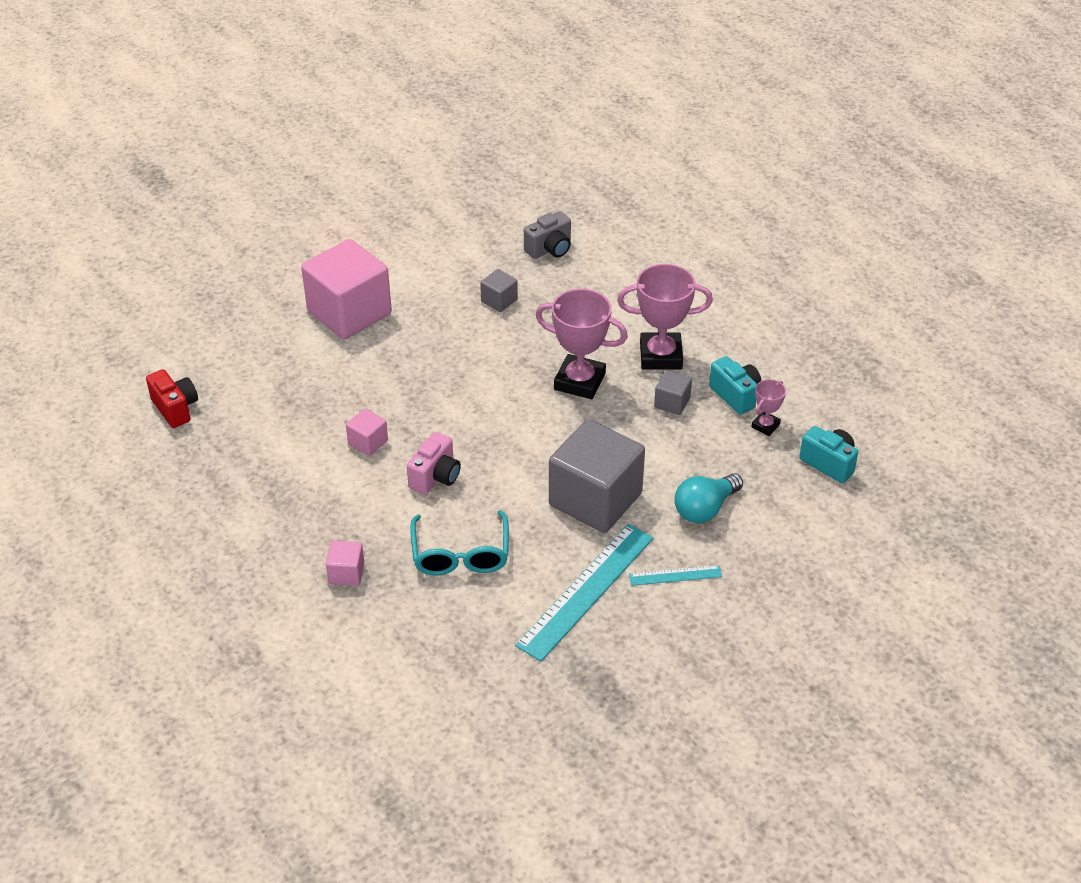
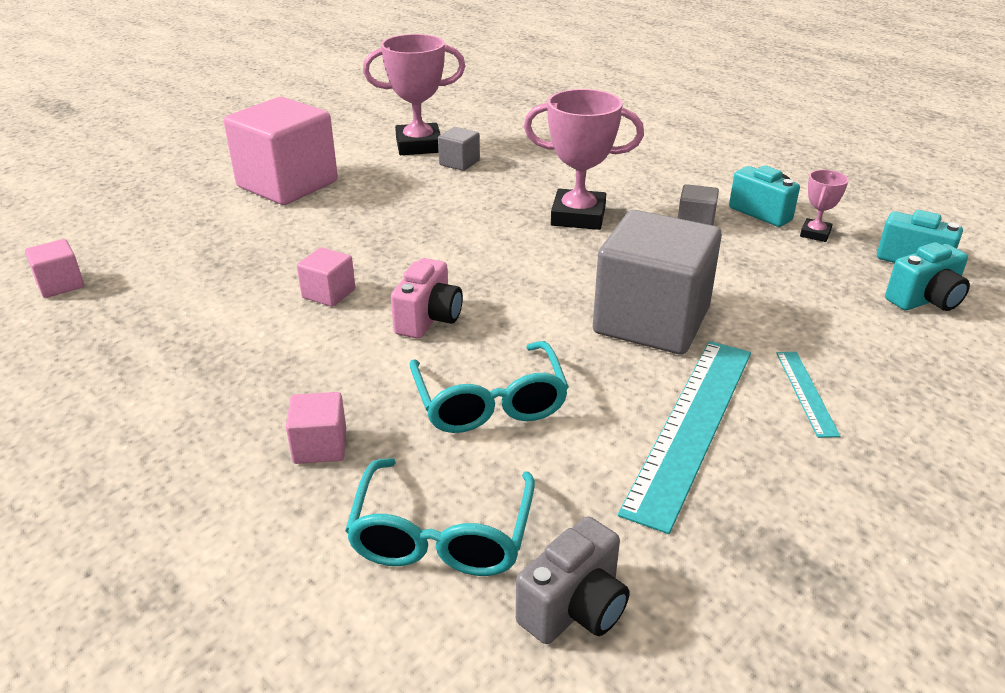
camera: 10 degrees left, 10 degrees down
red camera [146,369,198,428] -> pink cube [25,239,84,298]
grey camera [524,211,571,259] -> grey camera moved to [516,516,629,644]
pink trophy [617,264,713,370] -> pink trophy moved to [363,34,465,155]
turquoise ruler [629,565,722,586] -> turquoise ruler turned 75 degrees counterclockwise [776,352,841,438]
turquoise light bulb [674,473,743,523] -> none
none -> turquoise glasses [345,458,535,576]
none -> turquoise camera [885,242,970,311]

